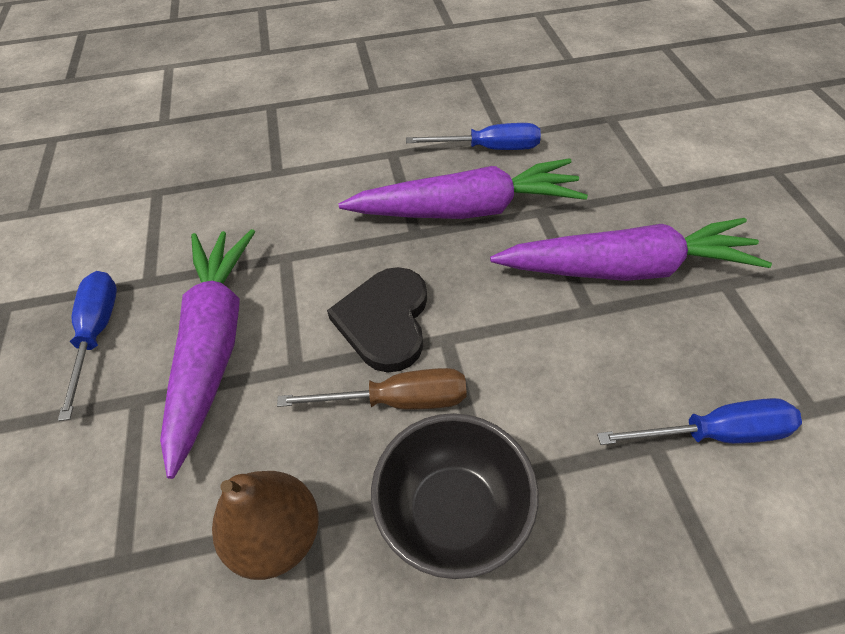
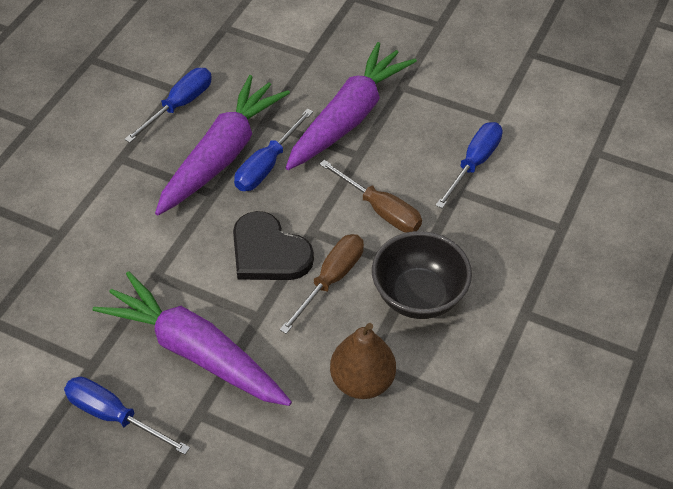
camera: 55 degrees left, 0 degrees up
none -> blue screwdriver [234,109,313,191]
none -> brown screwdriver [319,160,422,233]

